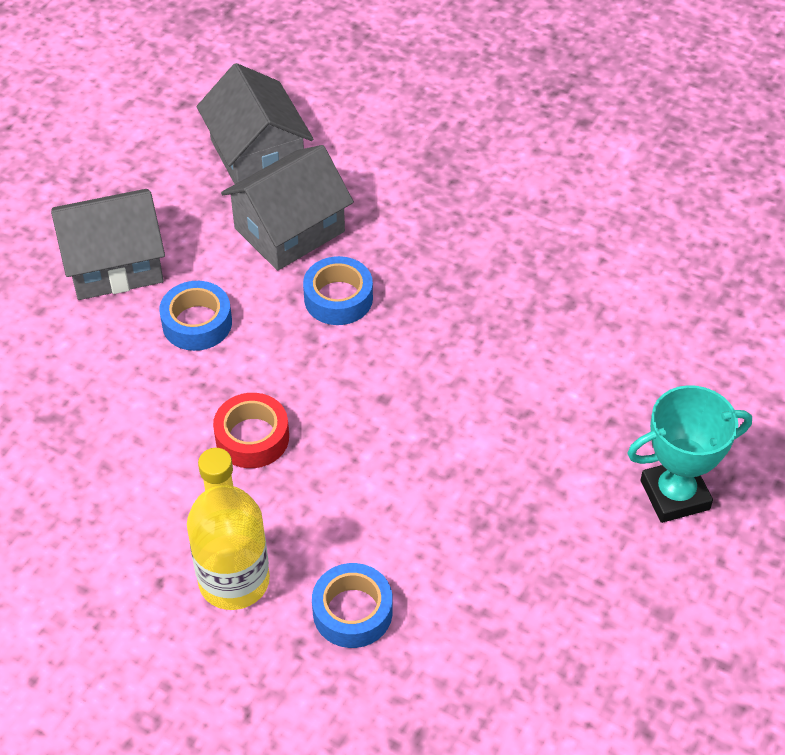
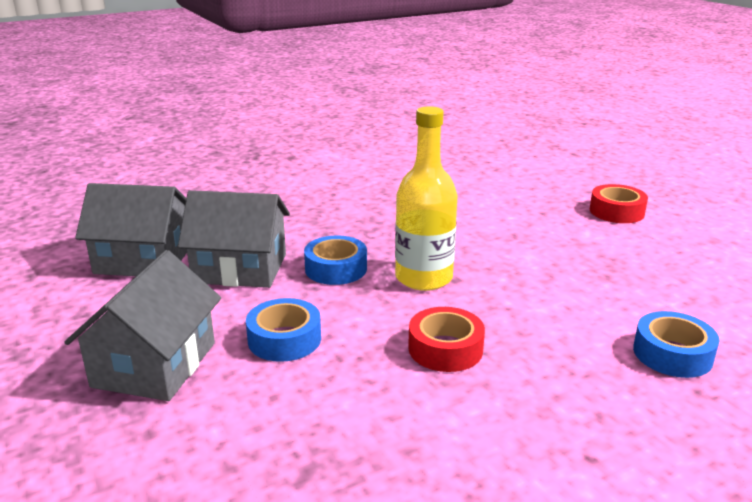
camera: 60 degrees left, 25 degrees down
yellow bottle [187,448,270,610] -> yellow bottle moved to [395,106,457,291]
grey house [221,145,354,271] -> grey house turned 75 degrees counterclockwise [178,190,290,288]
turquoise trophy [627,385,752,523] -> red tape [590,184,648,223]

